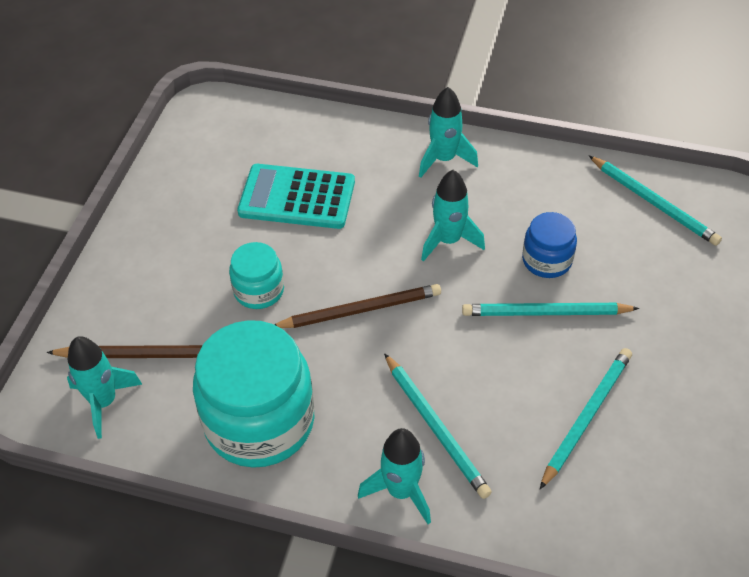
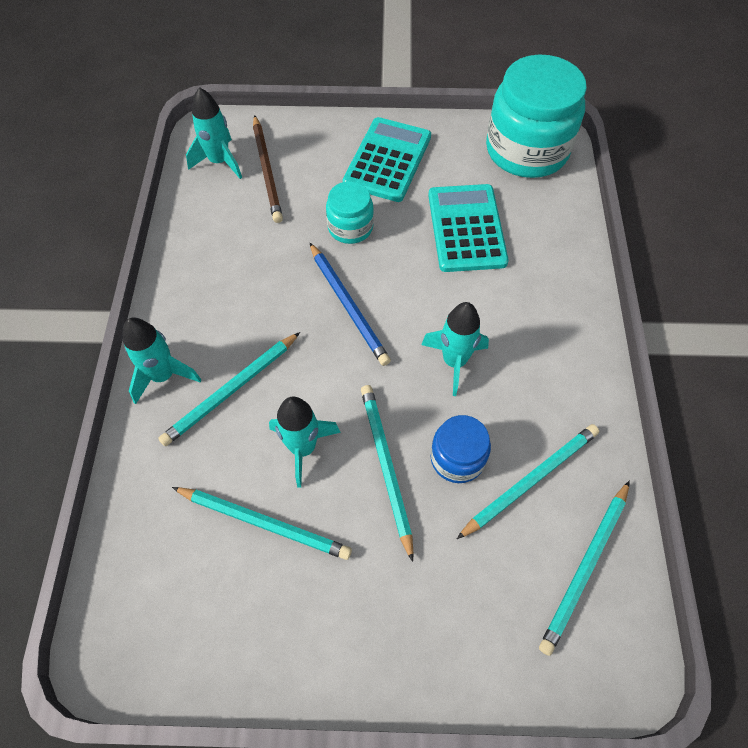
camera: 75 degrees right, 10 degrees up
turquoise jar [193,320,314,468] -> turquoise jar moved to [486,55,587,178]
brown pencil [274,284,441,328] -> blue pencil [310,243,391,366]
turquoise rocket [419,87,478,178] -> turquoise rocket moved to [269,397,341,488]
none -> turquoise calculator [343,117,431,202]
none -> turquoise pencil [457,424,599,539]

